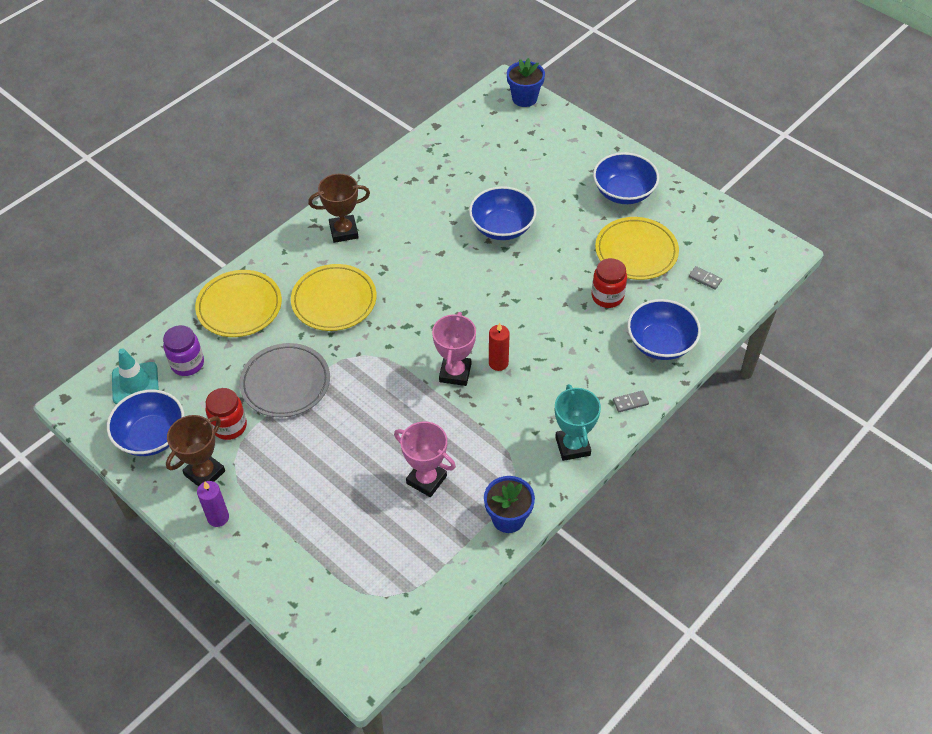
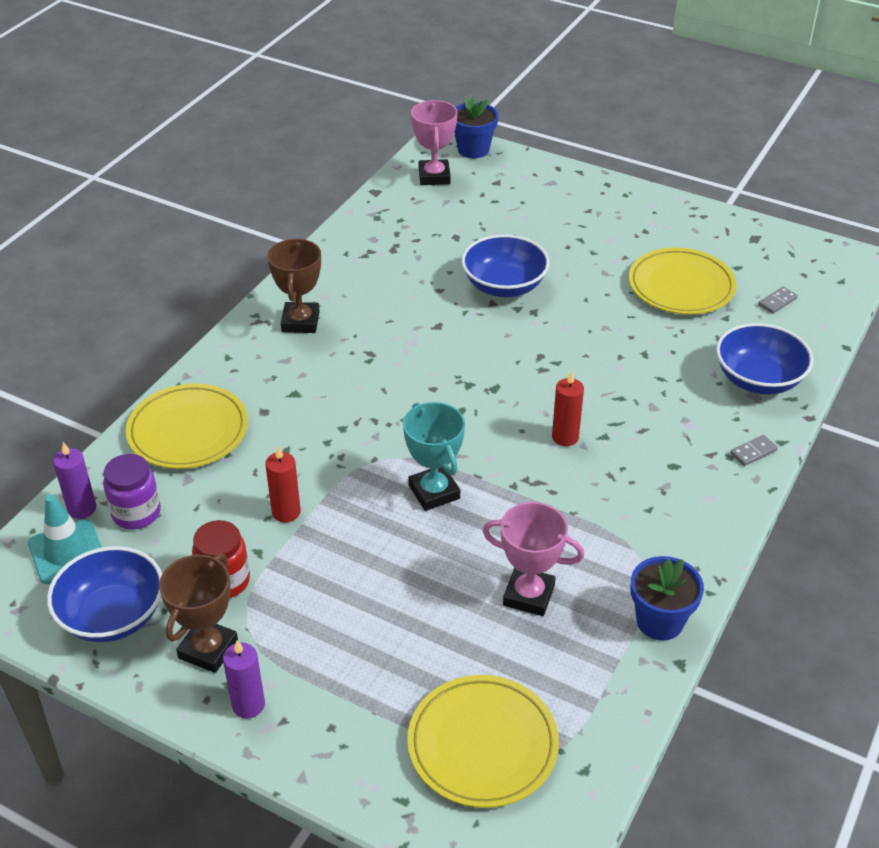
camera: 15 degrees left, 10 degrees down
grey plate [239,343,330,417] -> red candle [265,446,301,522]
yellow plate [291,264,377,331] -> yellow plate moved to [407,675,559,808]
brown trophy [308,174,370,243] -> brown trophy turned 60 degrees counterclockwise [267,238,321,333]
pink trophy [432,312,476,386] -> pink trophy moved to [411,100,458,185]
turquoise trophy [555,384,601,461] -> turquoise trophy moved to [403,402,465,511]
red jar [592,258,627,308] -> none
blue bowl [593,152,659,204] -> none
grey domino [689,266,722,290] -> grey domino turned 60 degrees counterclockwise [758,287,798,314]
none -> purple candle [53,442,96,519]

